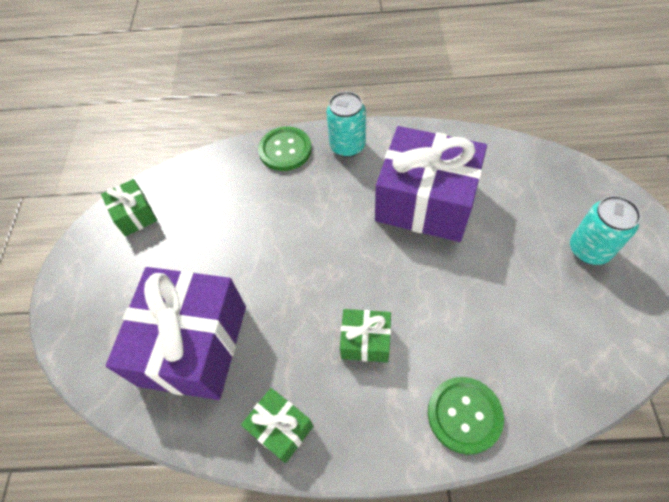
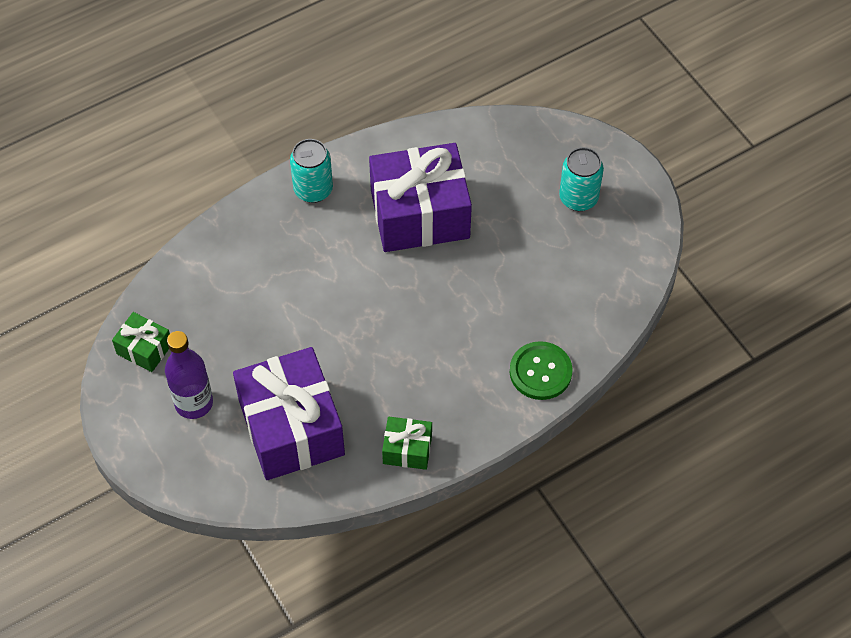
camera: 35 degrees left, 0 degrees up
green button [258,127,312,171] -> none
green gift [340,309,391,363] -> none
none -> purple bottle [165,331,213,419]

